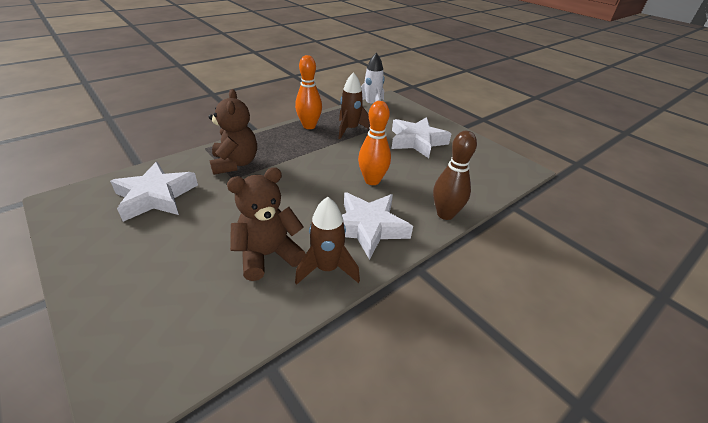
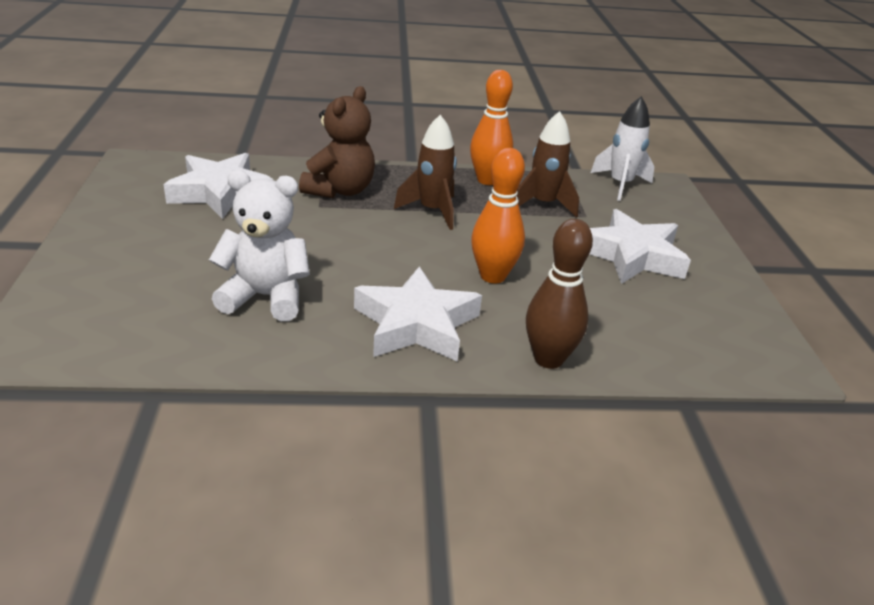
camera: 35 degrees right, 5 degrees down
brown teddy bear [227,167,306,281] -> white teddy bear [209,170,310,321]
brown rocket [295,197,360,285] -> brown rocket moved to [394,115,457,230]

